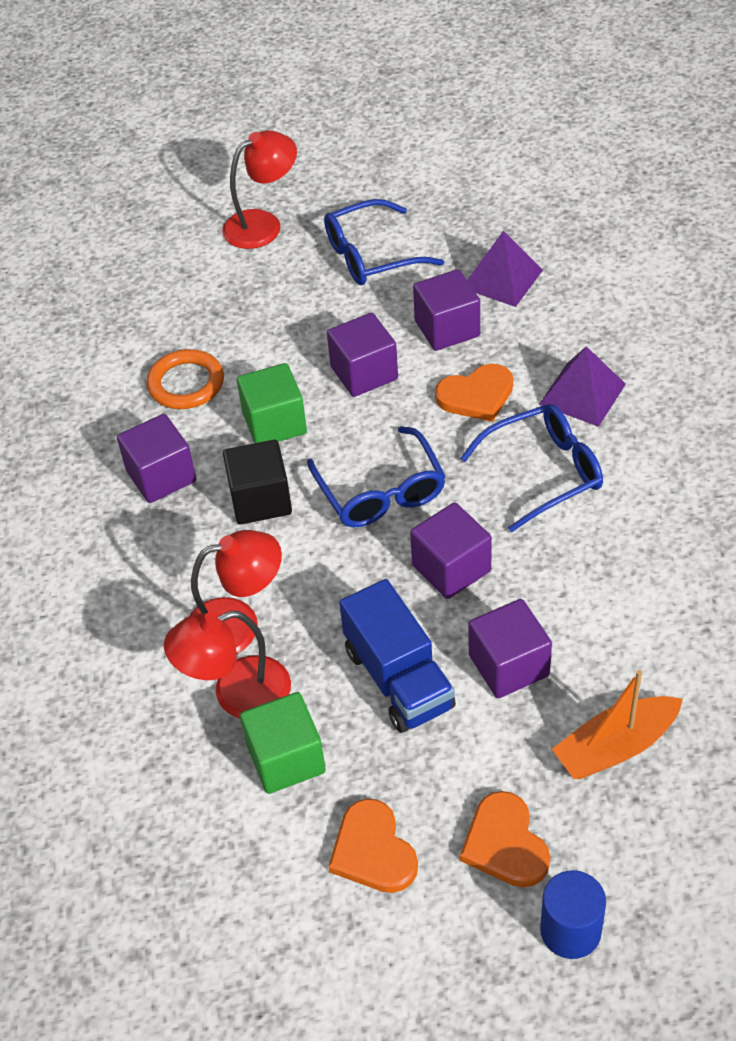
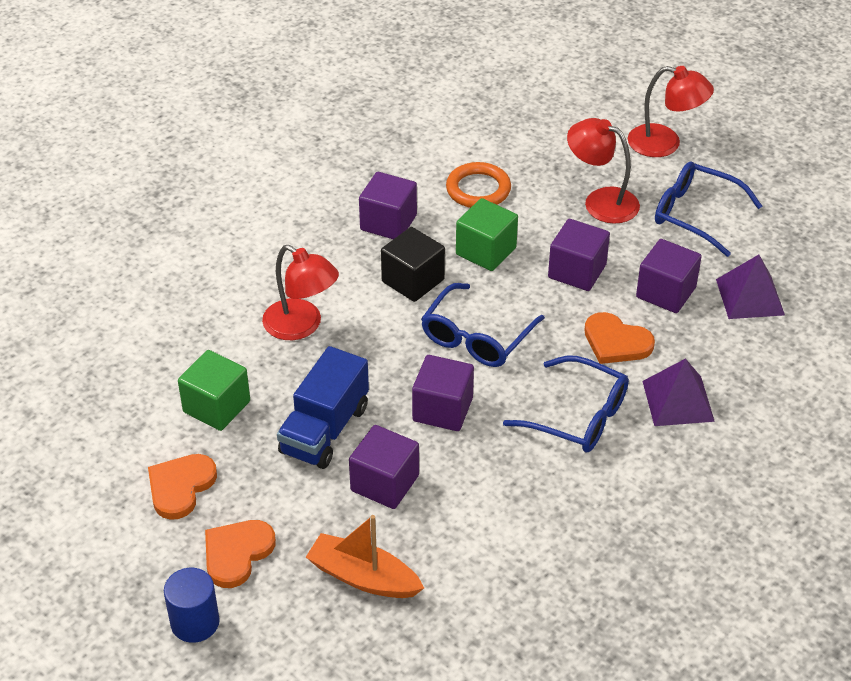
camera: 50 degrees right, 5 degrees down
red lamp [164,611,291,718] -> red lamp moved to [567,118,640,224]

